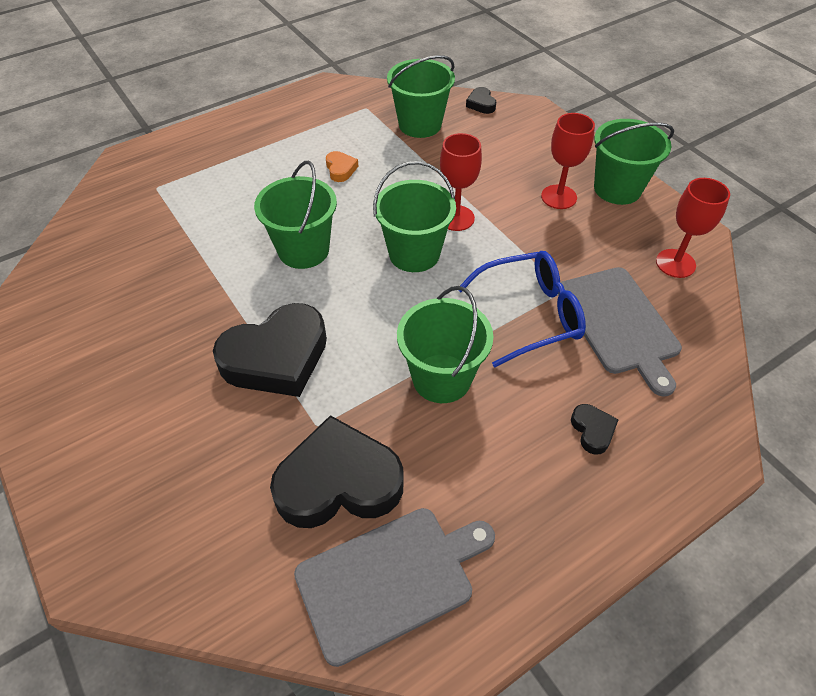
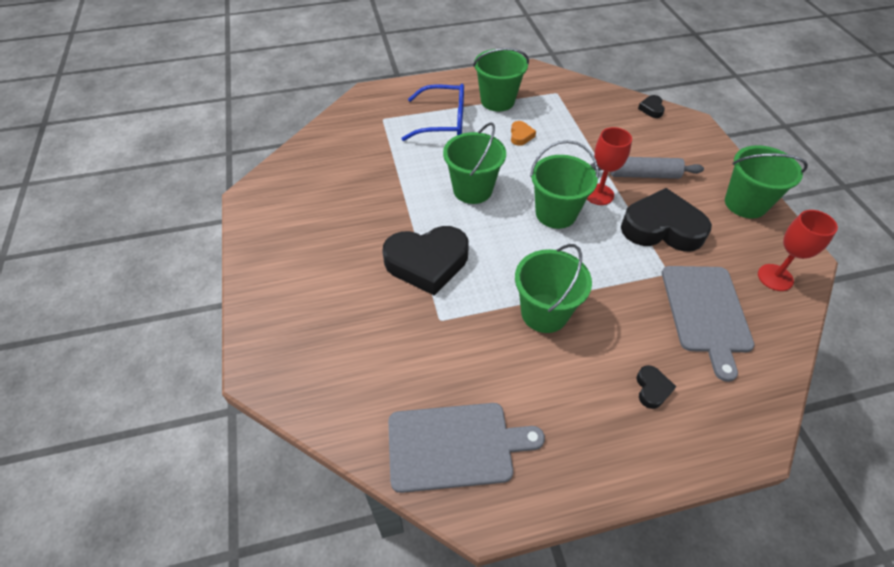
camera: 20 degrees right, 0 degrees up
black heart [270,415,403,528] -> black heart moved to [621,188,712,252]
green bucket [387,55,455,138] -> green bucket moved to [473,48,529,111]
blue glasses [458,251,586,368] -> blue glasses moved to [401,84,464,141]
red goblet [541,113,595,209] -> none
none -> grey rolling pin [591,157,704,179]

